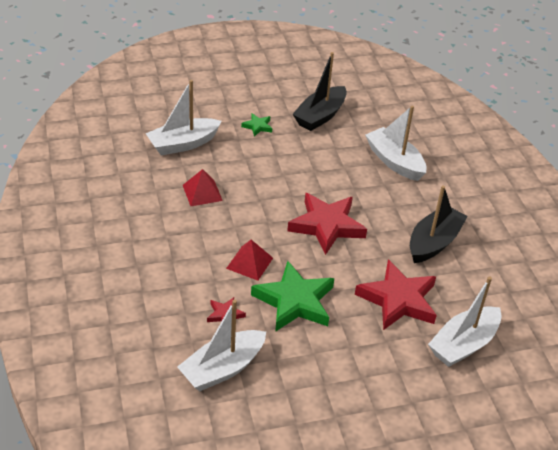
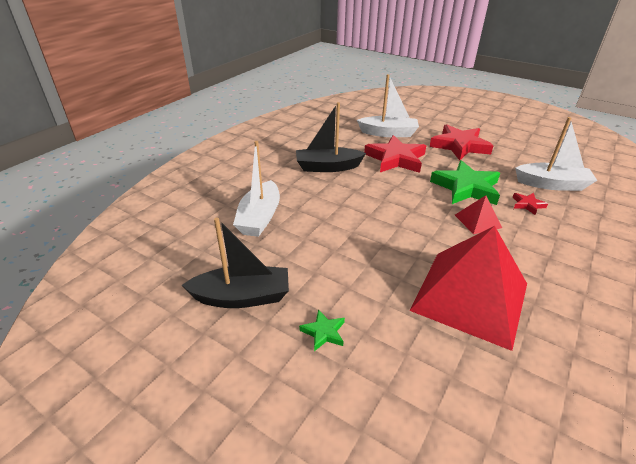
camera: 130 degrees left, 5 degrees down
white boat [146,80,222,155] -> none
red pyramid [183,169,223,206] -> red pyramid [410,226,527,351], size x2.31
red star [287,193,367,255] -> red star moved to [430,124,494,160]

